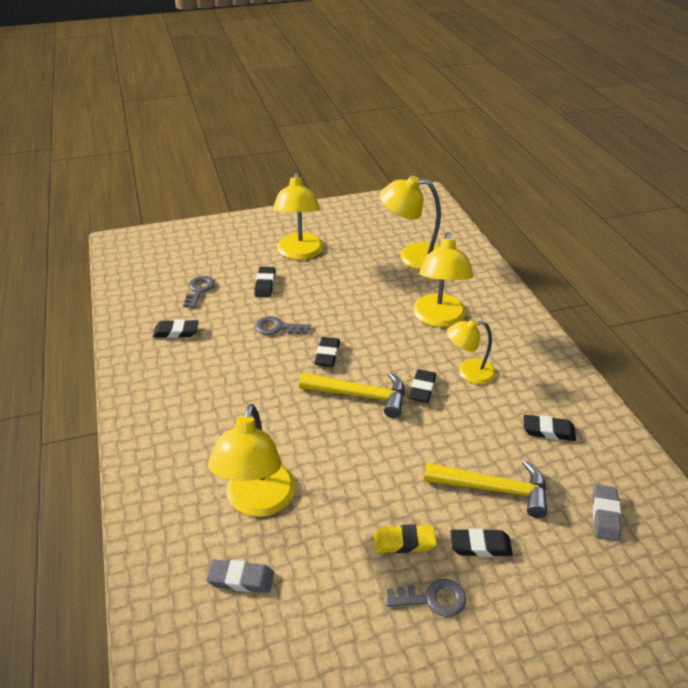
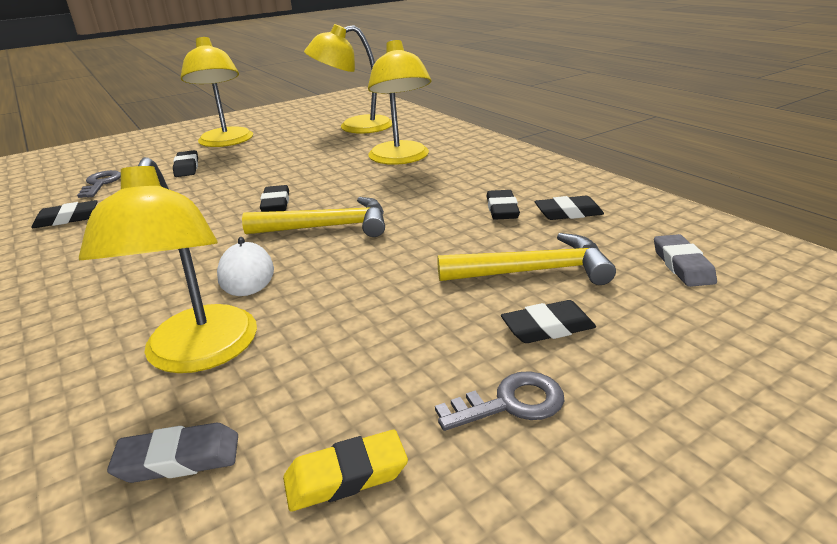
camera: 15 degrees left, 10 degrees down
grey key [255,316,310,335] -> none
yellow eraser [374,524,437,553] -> yellow eraser moved to [283,430,408,511]
black eraser [409,369,436,403] -> black eraser moved to [486,190,520,220]
yellow lamp [447,319,496,384] -> none
none -> white mouse [217,237,274,296]

